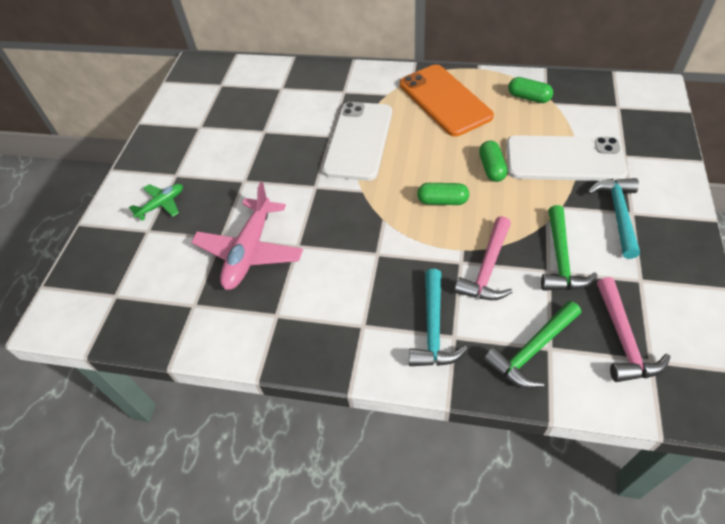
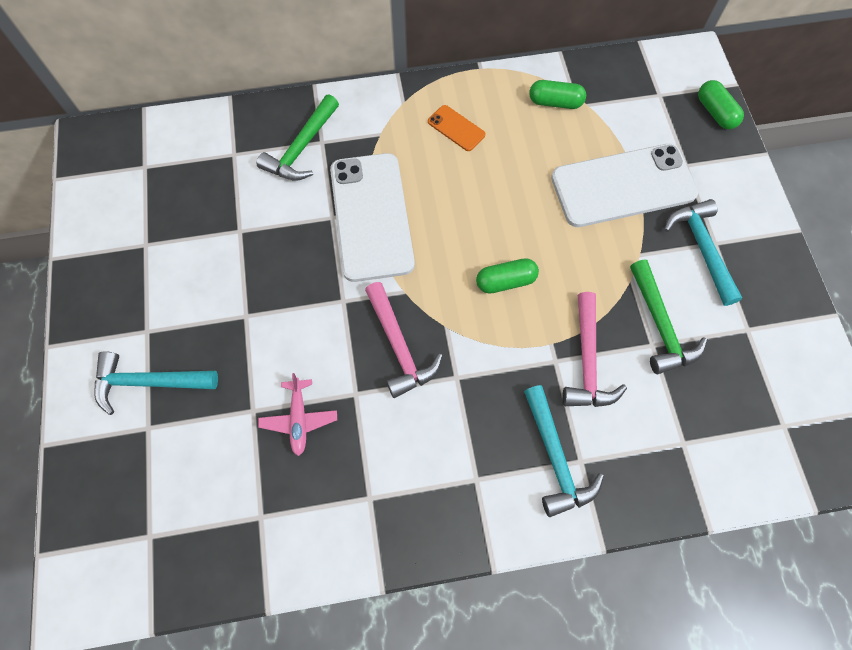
camera: 25 degrees left, 15 degrees up
green plane [129,184,183,221] -> turquoise hammer [95,351,218,415]
pink plane [191,182,303,290] -> pink plane [258,373,337,456], size x0.53
orange phone [400,64,494,137] -> orange phone [428,105,486,151], size x0.43
green capsule [479,141,508,182] -> green capsule moved to [698,80,744,129]
green hammer [484,301,581,389] -> green hammer moved to [257,94,339,181]
pink hammer [597,277,670,382] -> pink hammer moved to [365,282,443,398]

